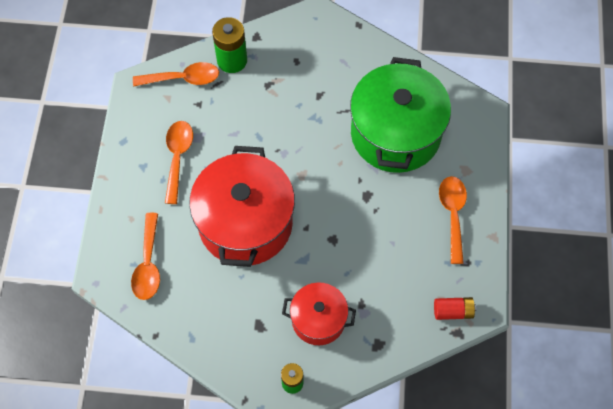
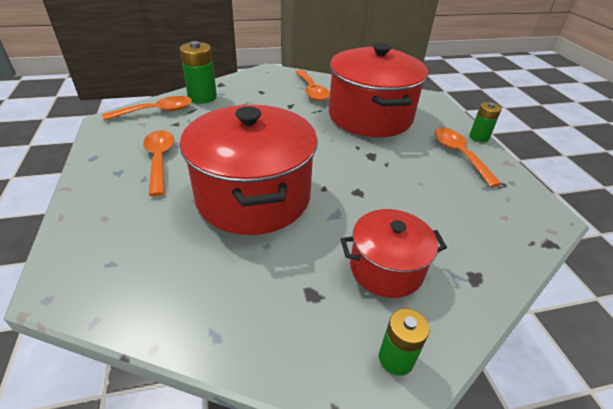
camera: 20 degrees left, 25 degrees down
orange spoon [131,213,160,300] -> orange spoon moved to [296,70,330,101]
green pot [350,57,451,173] -> red pot [329,43,428,137]
red battery [434,297,476,320] -> none
none -> green battery [470,102,502,142]

